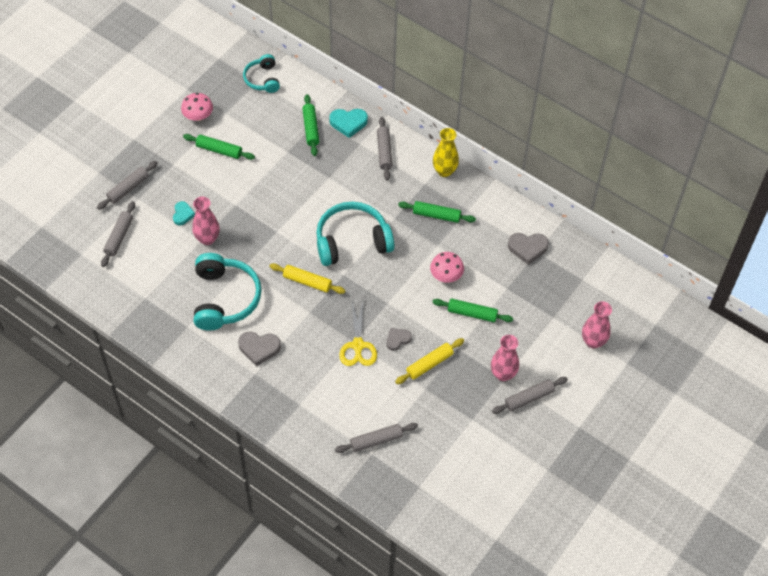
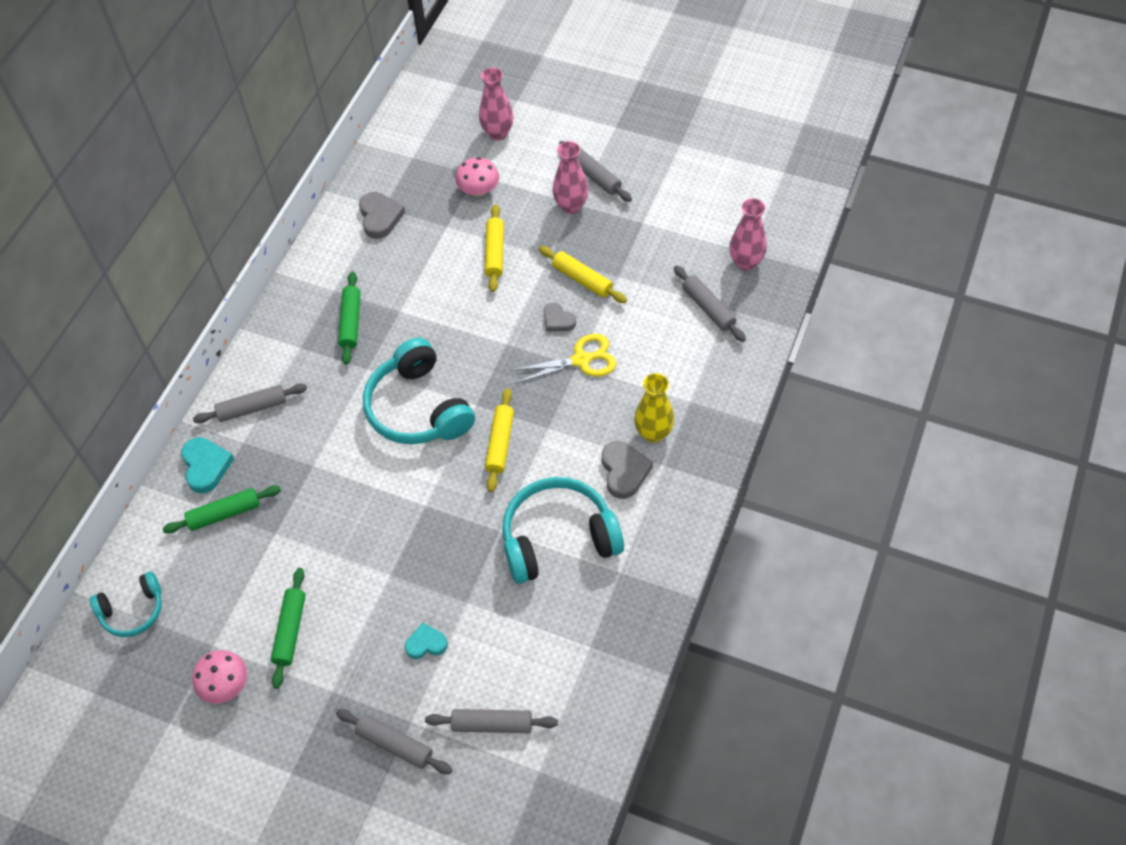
camera: 100 degrees left, 0 degrees up
pink vase [192,196,220,245] -> pink vase moved to [729,198,767,271]
pink mushroom [430,252,464,283] -> pink mushroom moved to [455,157,499,197]
green rolling pin [432,299,513,322] -> yellow rolling pin [485,204,504,292]
yellow vase [433,128,459,177] -> yellow vase moved to [634,373,674,443]

